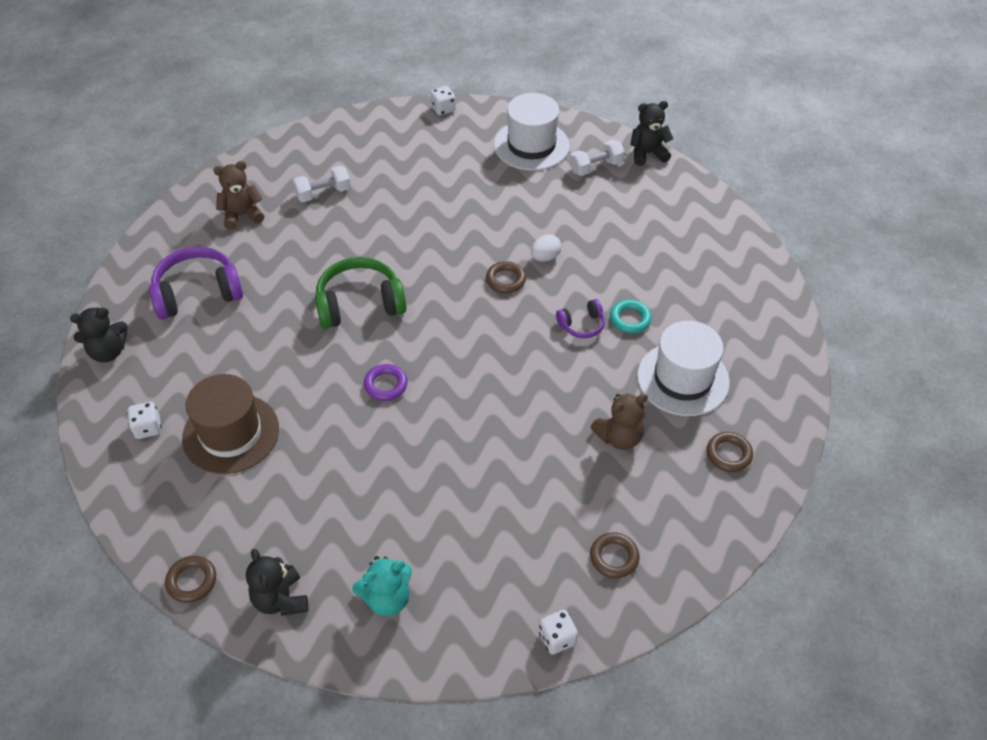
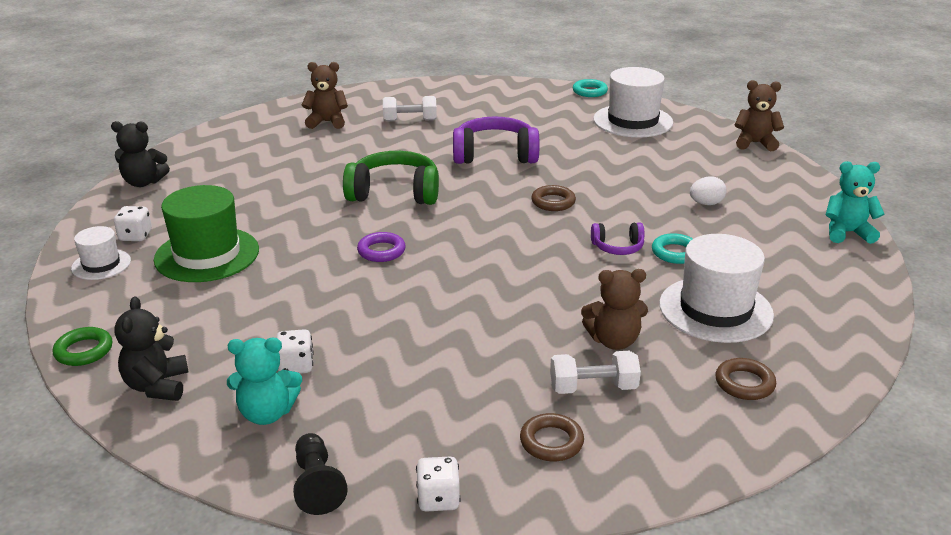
camera: 20 degrees right, 20 degrees down
purple headphones [149,247,243,319] -> purple headphones moved to [453,116,539,164]
brown ring [165,556,216,603] -> green ring [53,327,112,366]
brown hat [182,374,279,474] -> green hat [154,185,259,282]
white dice [430,86,456,116] -> white dice moved to [276,329,314,374]
white egg [531,234,561,262] -> white egg moved to [690,176,727,205]
white dumbbell [569,140,625,176] -> white dumbbell moved to [550,351,641,394]
black teddy bear [630,101,673,166] -> brown teddy bear [734,80,784,151]
none -> white hat [71,226,131,280]
none -> black pawn [293,433,348,515]
none -> turquoise ring [573,79,608,97]
none -> turquoise teddy bear [826,161,885,244]

